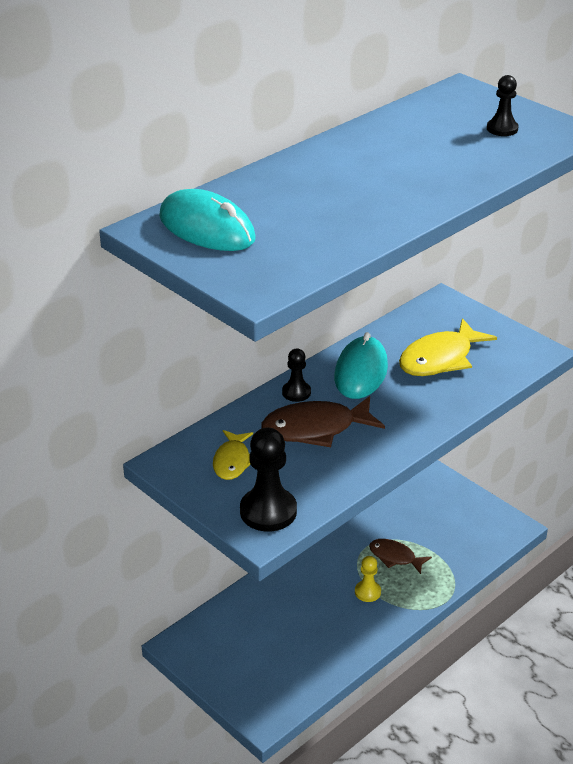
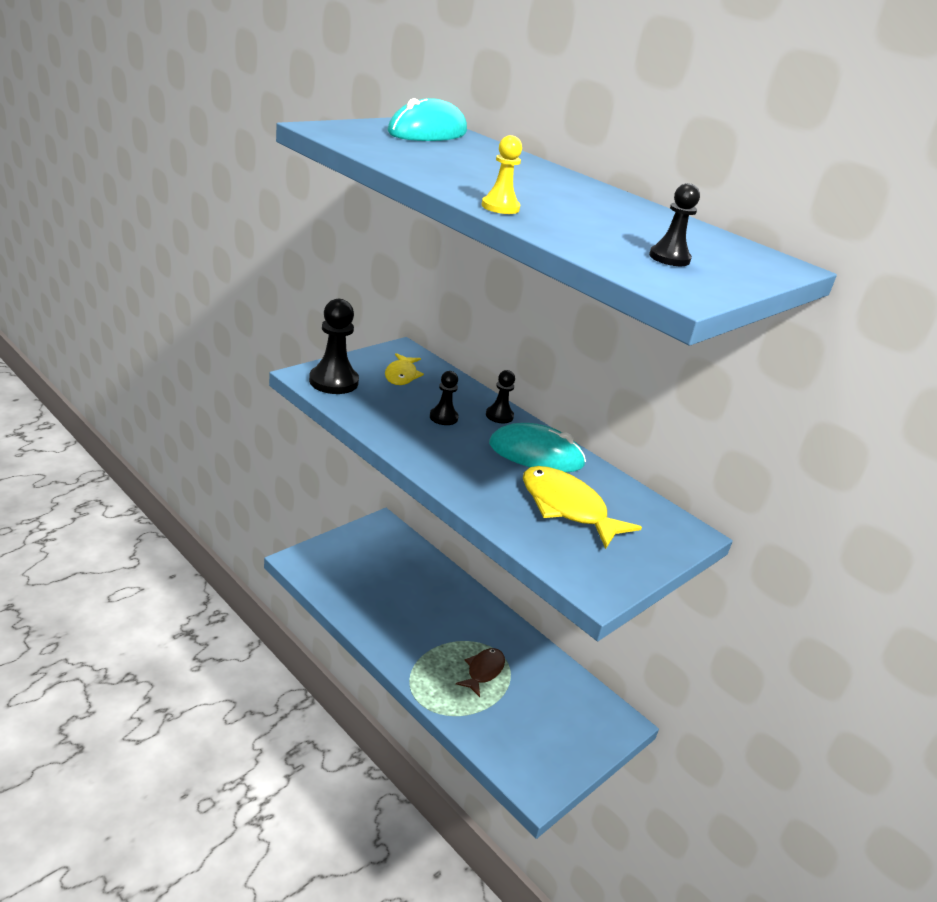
camera: 85 degrees right, 5 degrees down
yellow fish [213,430,253,480] -> yellow fish turned 90 degrees counterclockwise [385,353,424,385]
brown fish [261,396,385,447] -> black pawn [430,371,459,425]
yellow pawn [355,556,381,602] -> yellow pawn moved to [481,135,522,214]

